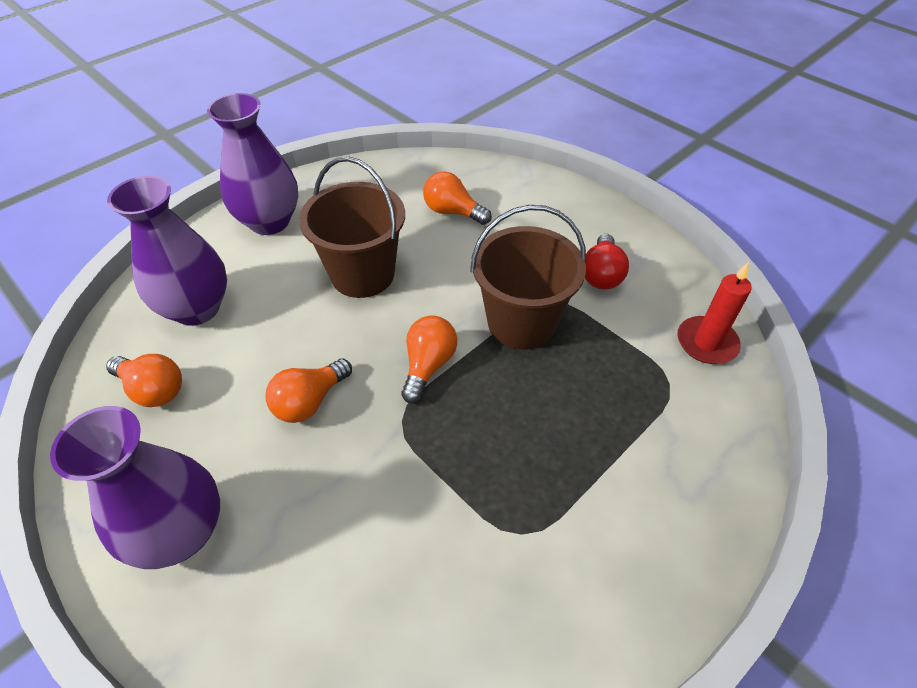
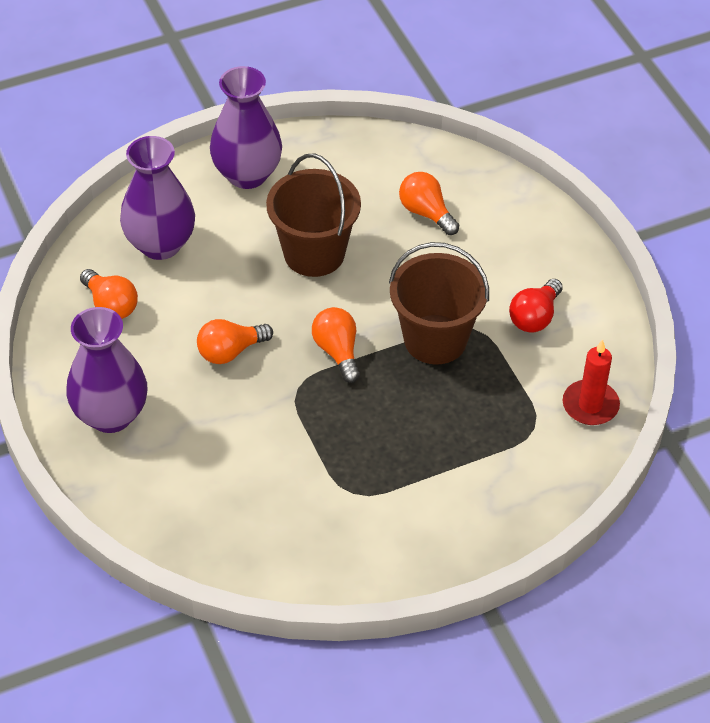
camera: 20 degrees right, 0 degrees up
orange light bulb [402,315,457,403] -> orange light bulb turned 60 degrees counterclockwise [312,307,360,383]

